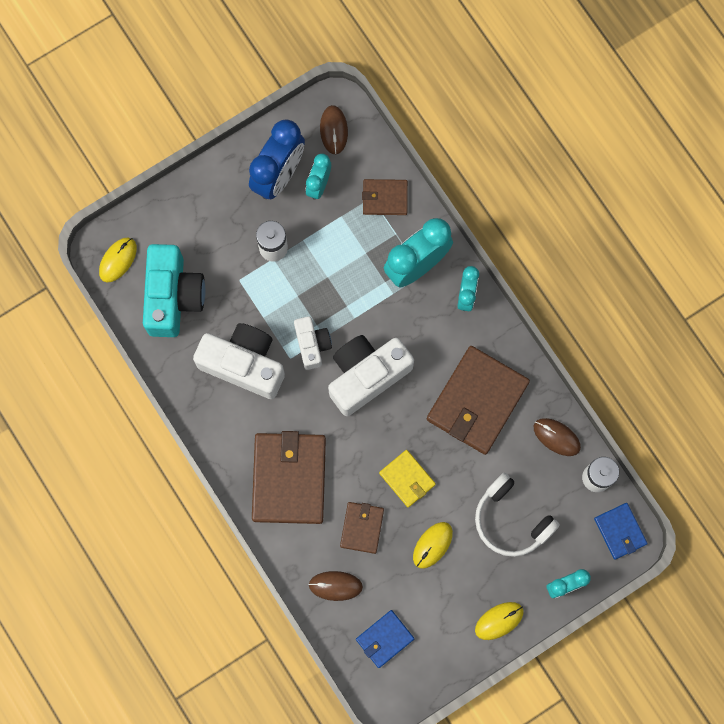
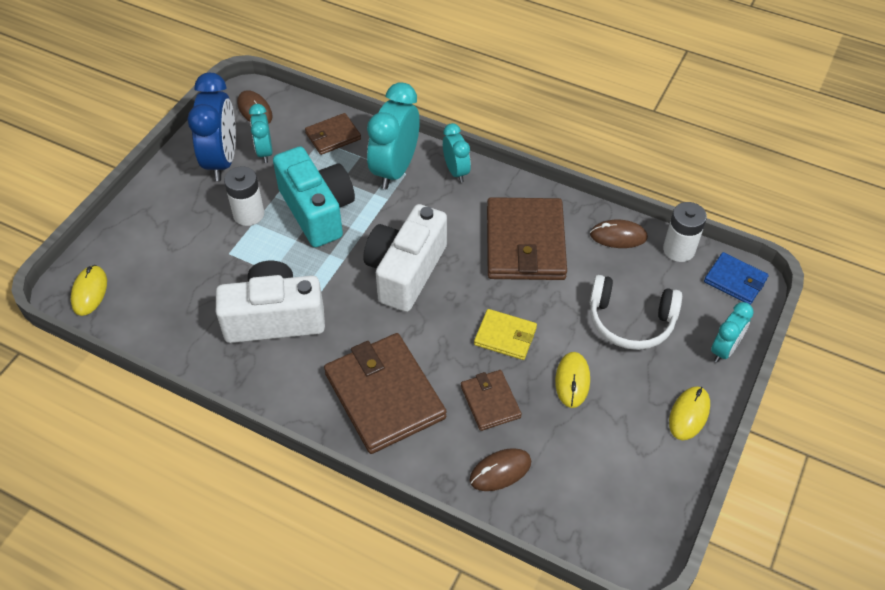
camera: 30 degrees left, 25 degrees down
turquoise camera [143,244,205,337] -> turquoise camera moved to [273,146,355,247]
white camera [294,316,332,370] -> none
blue wallet [356,610,414,668] -> none

